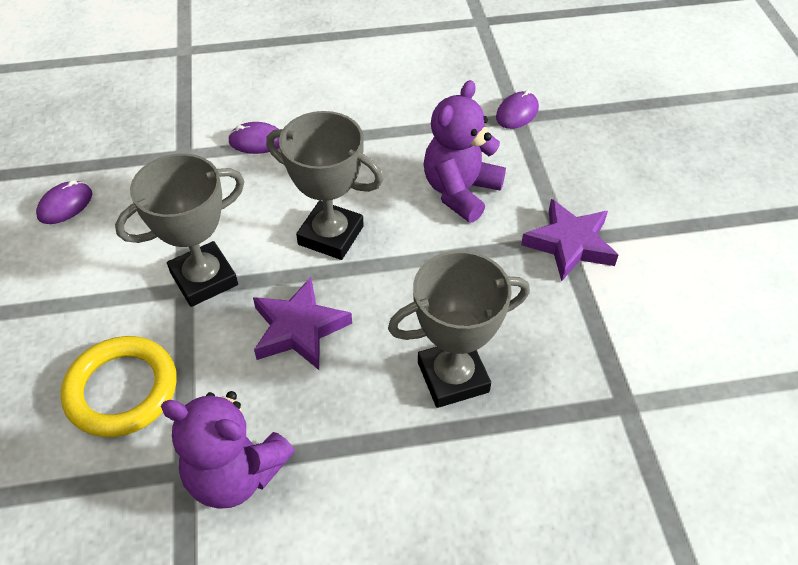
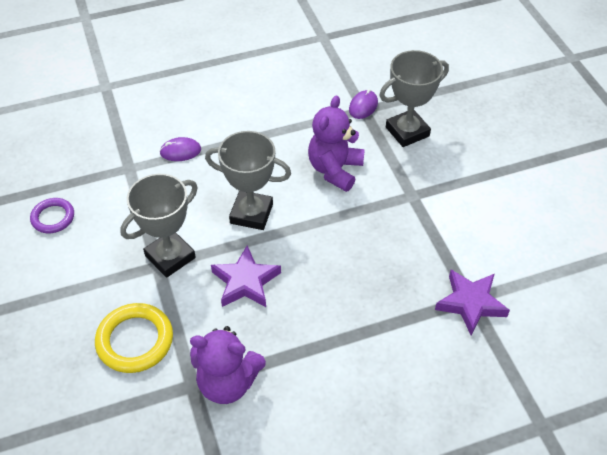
camera: 10 degrees left, 0 degrees up
purple mouse [36,180,92,224] -> purple ring [30,198,74,233]
grey trophy [388,251,530,408] -> grey trophy moved to [379,50,449,147]
purple star [521,199,618,281] -> purple star moved to [435,270,510,335]

